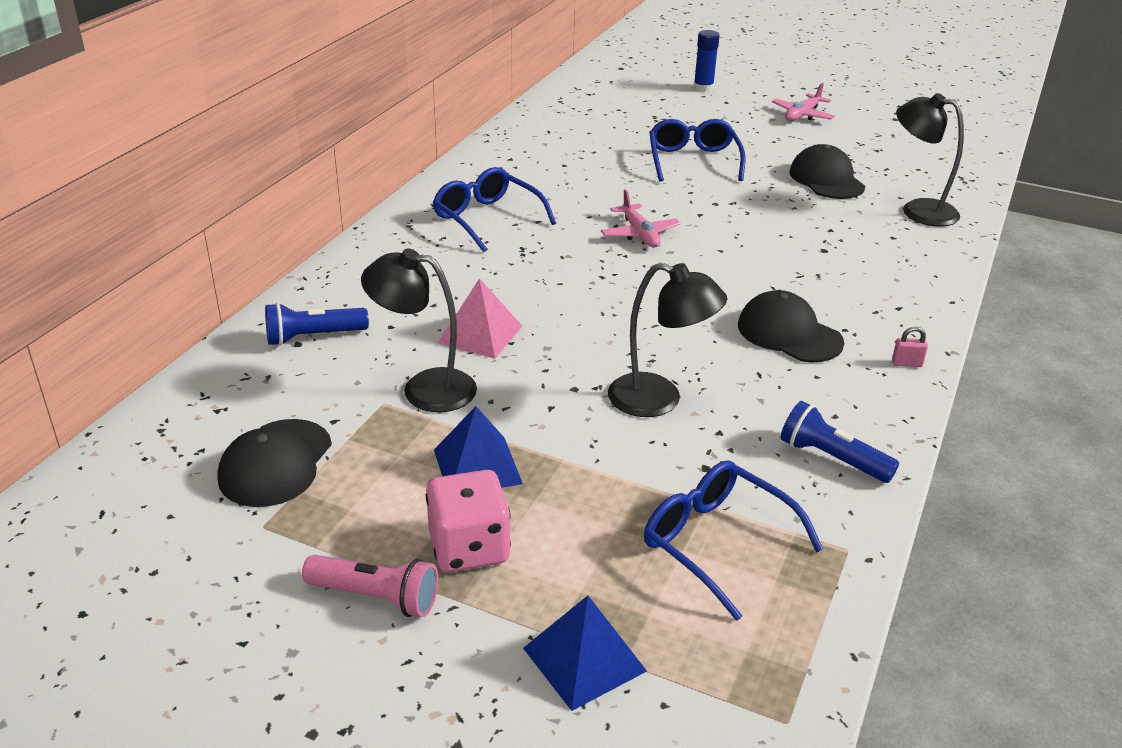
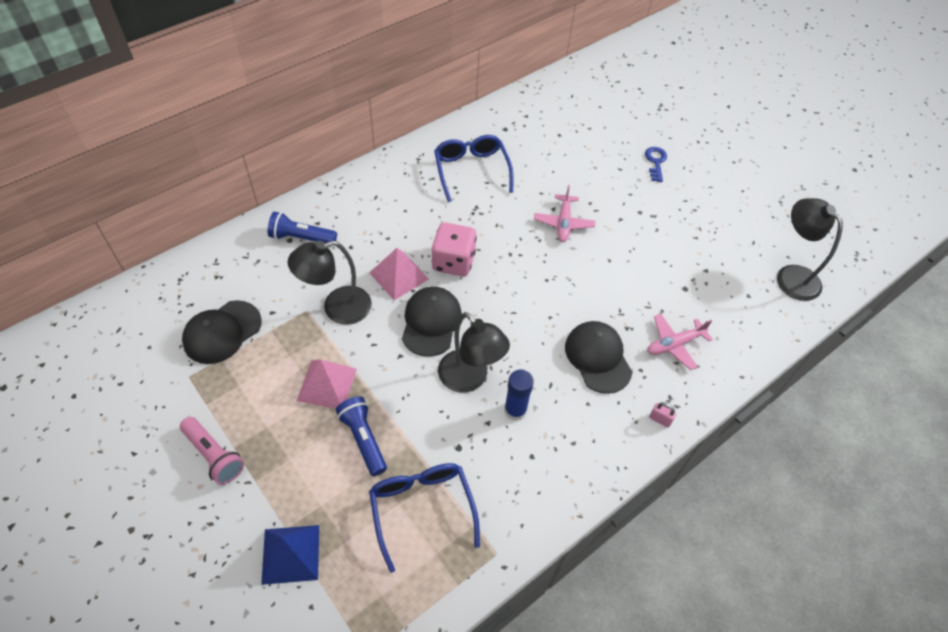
camera: 25 degrees right, 20 degrees up
black lamp [361,248,477,412] -> black lamp turned 60 degrees counterclockwise [288,241,372,325]
pink dice [426,470,511,572] -> pink dice moved to [432,222,477,276]
blue pyramid [434,406,523,488] -> pink pyramid [297,360,357,409]
blue glasses [649,119,746,181] -> blue key [645,147,667,182]
blue glue stick [694,30,720,92] -> blue glue stick moved to [504,369,534,421]
pink plane [772,83,835,121] -> pink plane moved to [647,314,713,370]
blue flashlight [781,401,899,483] -> blue flashlight moved to [336,396,387,476]
black cap [789,144,865,199] -> black cap moved to [402,287,462,357]

